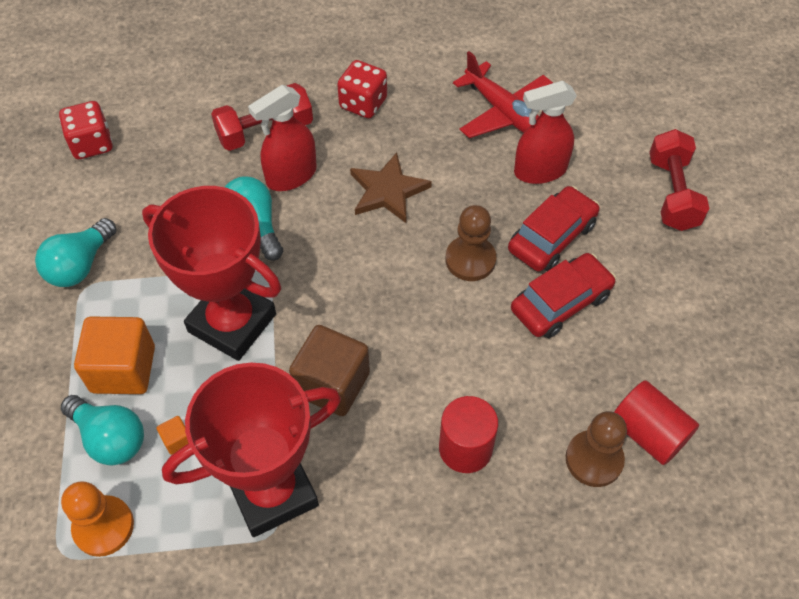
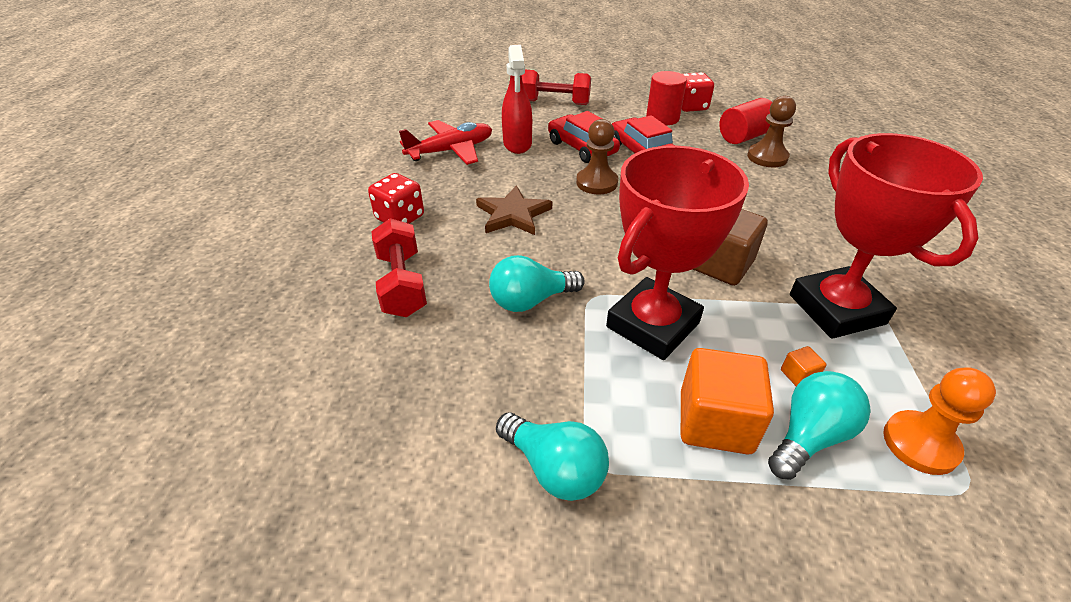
camera: 80 degrees left, 15 degrees down
red dice [59,101,113,159] -> red dice moved to [682,72,714,112]
red spray bottle [248,85,317,191] -> none
red cylinder [439,396,498,473] -> red cylinder moved to [646,71,687,125]

